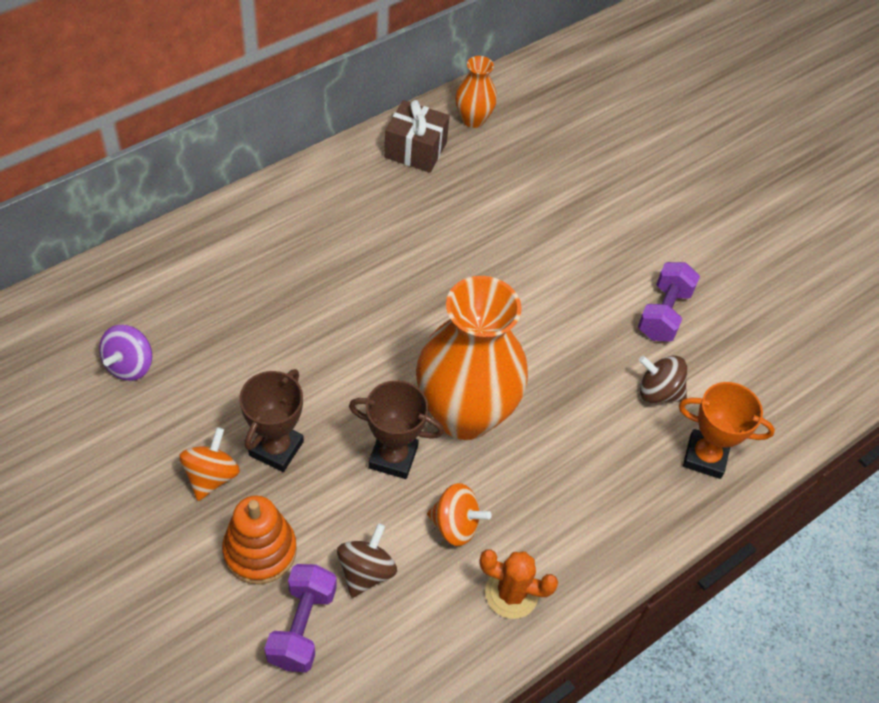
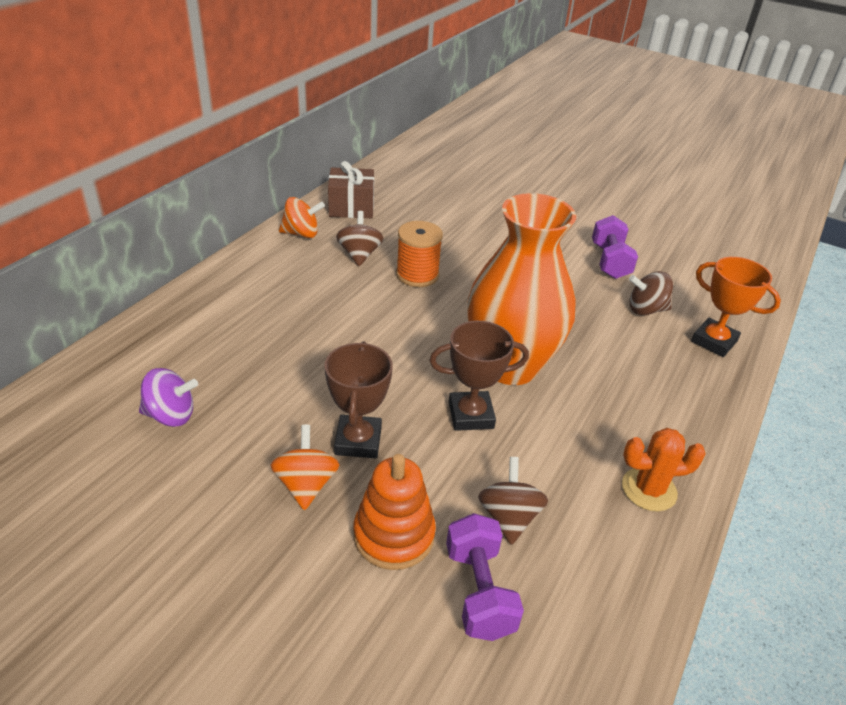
camera: 20 degrees left, 15 degrees down
purple spinning top [99,325,152,381] -> purple spinning top turned 90 degrees counterclockwise [139,368,198,427]
orange spinning top [427,483,492,546] -> orange spinning top moved to [279,197,325,238]
orange vase [455,56,497,128] -> none
orange trophy [679,382,775,479] -> orange trophy turned 45 degrees clockwise [691,257,781,357]
none -> brown spinning top [336,211,383,266]
none -> orange spool [396,221,443,287]

